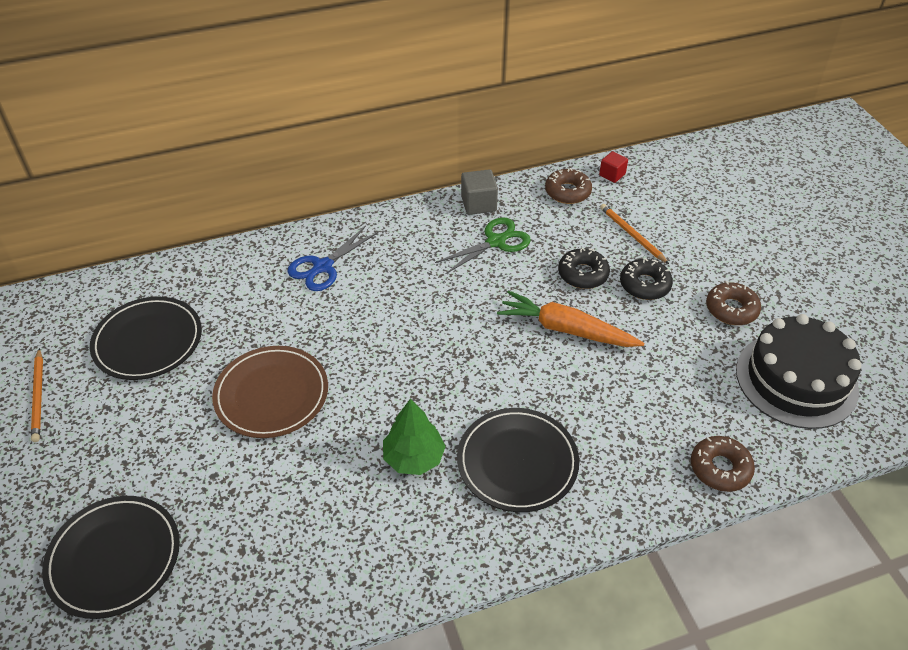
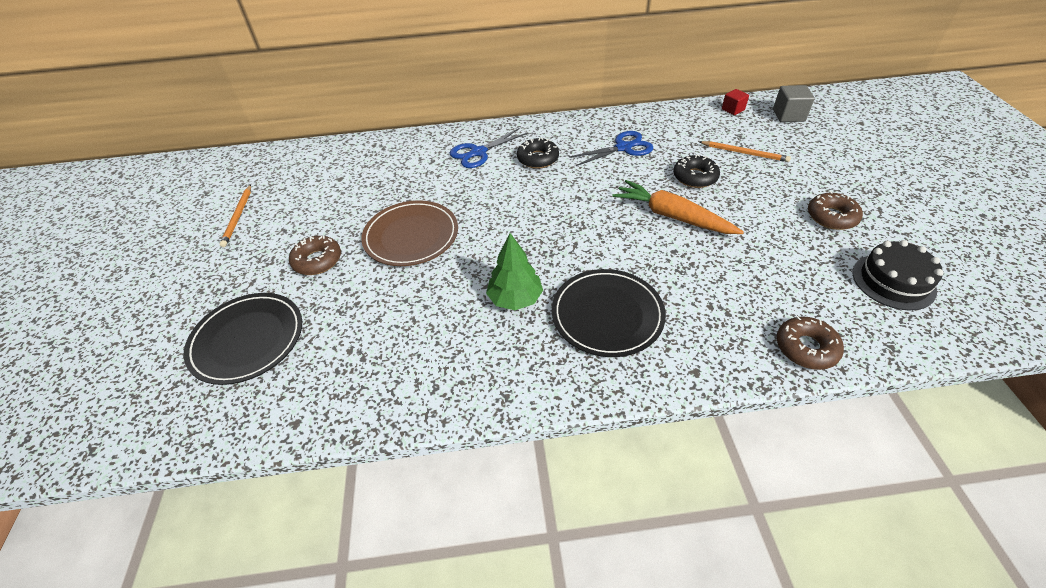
camera: 15 degrees right, 0 degrees up
black plate [90,296,202,380] -> none
green scissors [435,217,531,274] -> blue scissors [569,131,653,166]
grey cube [461,169,498,215] -> grey cube moved to [773,85,815,122]
brown donut [545,168,592,204] -> brown donut moved to [289,236,341,275]
orange pencil [600,204,669,264] -> orange pencil turned 135 degrees clockwise [699,141,791,162]
black donut [620,258,673,300] -> black donut moved to [517,137,559,169]
black cake [736,314,861,429] -> black cake [853,240,943,310], size x0.65

